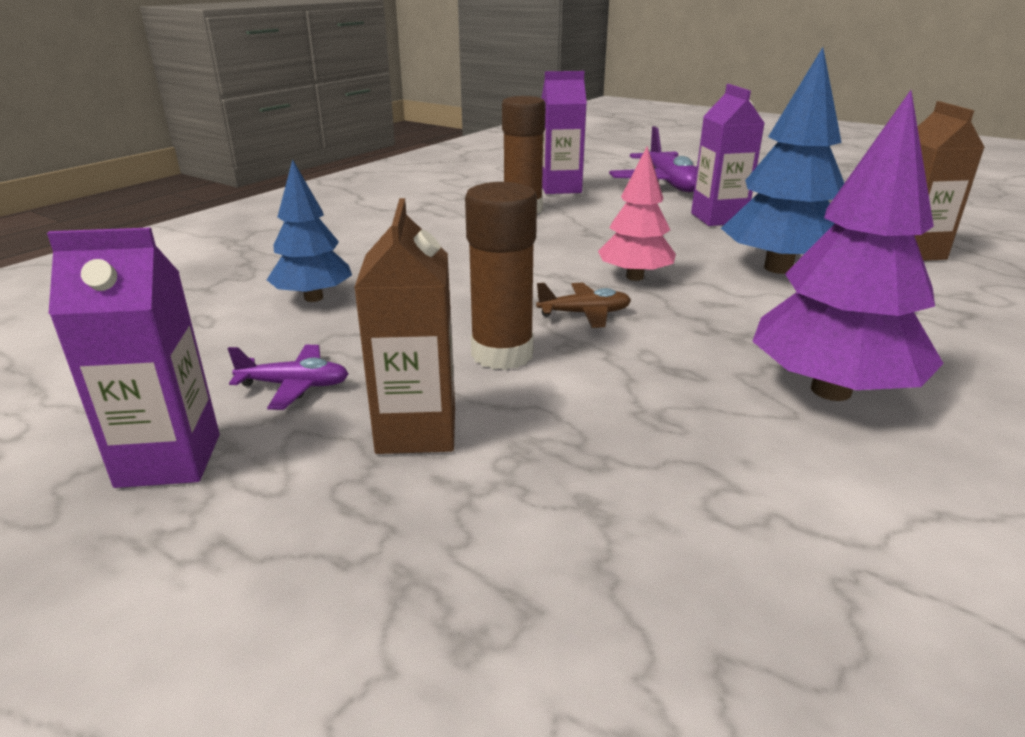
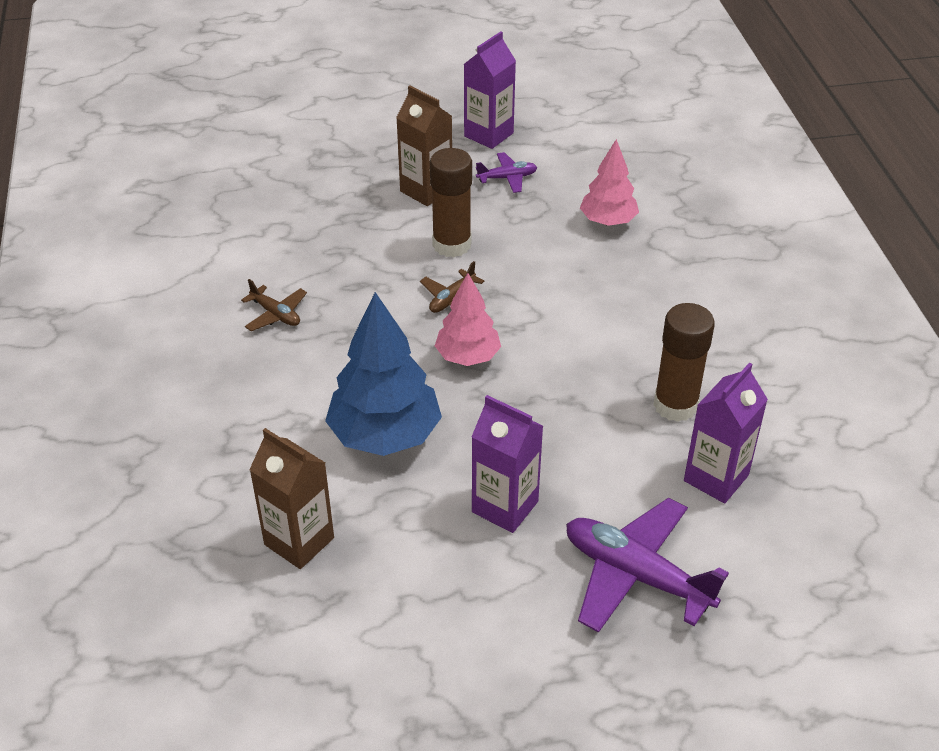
camera: 135 degrees right, 15 degrees up
purple plane [228,345,348,410] -> purple plane turned 150 degrees counterclockwise [476,152,537,193]
blue tree [267,159,352,302] -> pink tree [580,139,639,226]
purple tree [752,90,944,401] -> brown plane [241,279,307,331]

